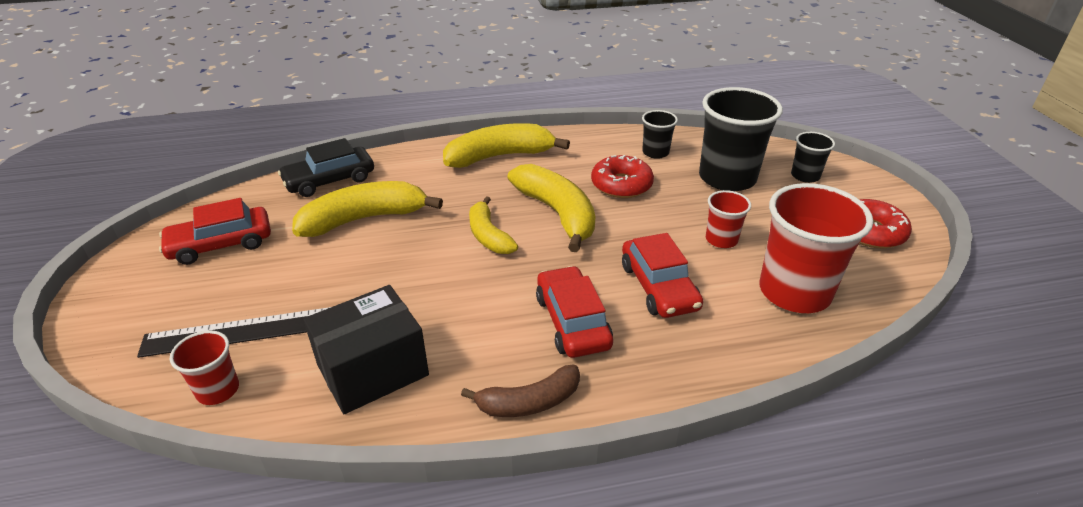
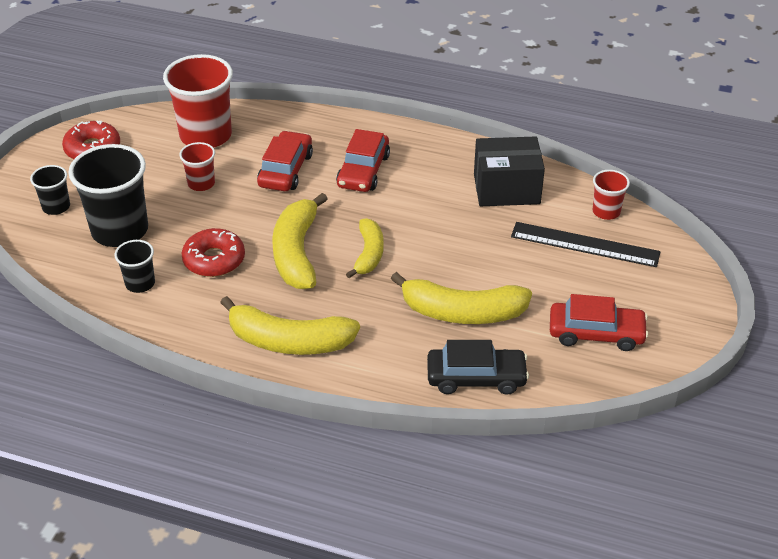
camera: 150 degrees left, 5 degrees up
brown banana [461,365,580,417] -> none

